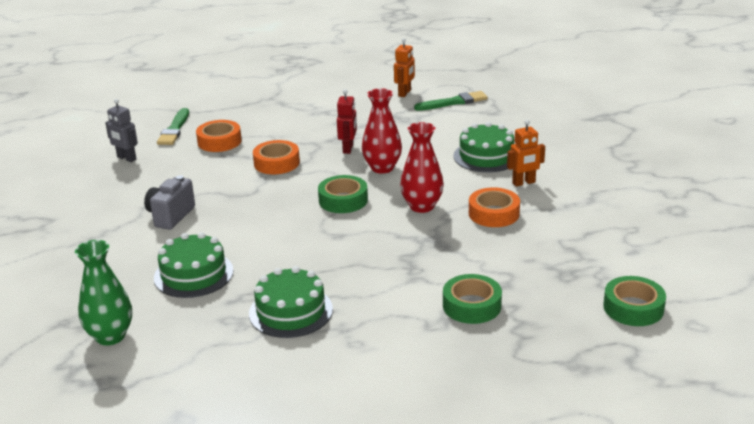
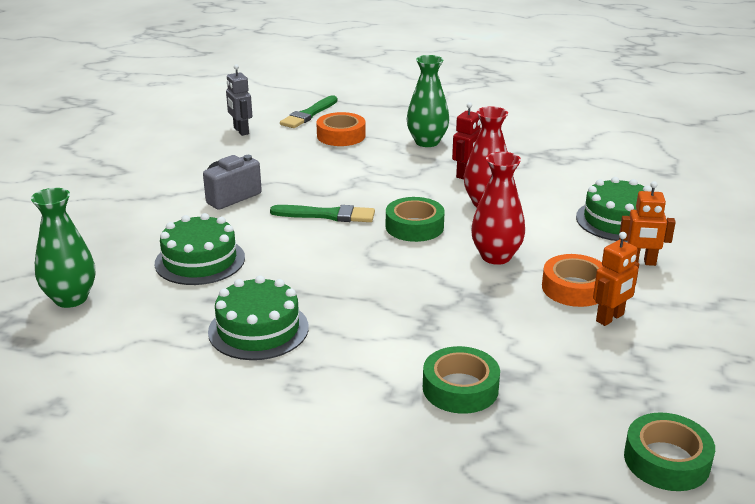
camera: 25 degrees right, 0 degrees up
orange tape [253,140,300,174] -> none
orange robot [394,38,415,97] -> orange robot moved to [593,232,639,326]
green brush [414,91,488,111] -> green brush moved to [270,205,375,222]
none -> green vase [407,55,449,147]

